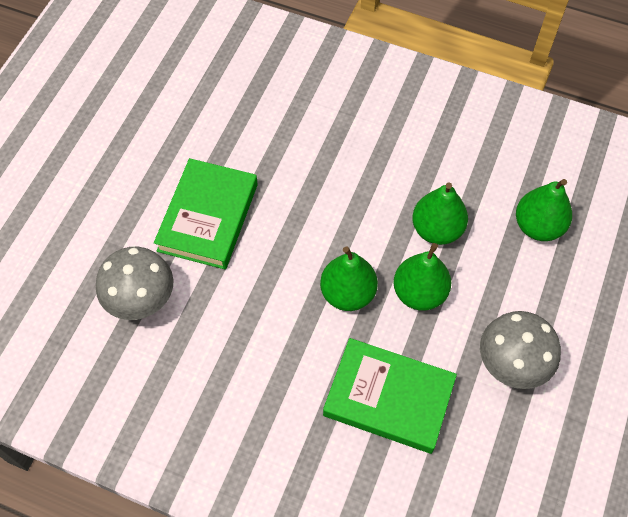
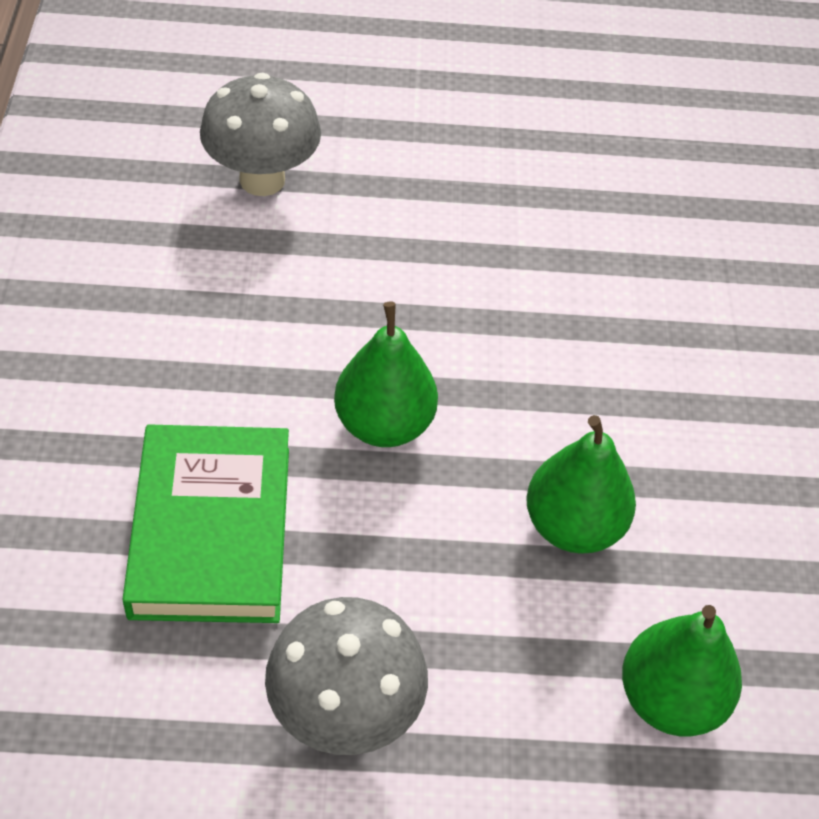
camera: 65 degrees right, 10 degrees down
green book [154,158,258,269] -> none
green pear [393,243,451,311] -> none

